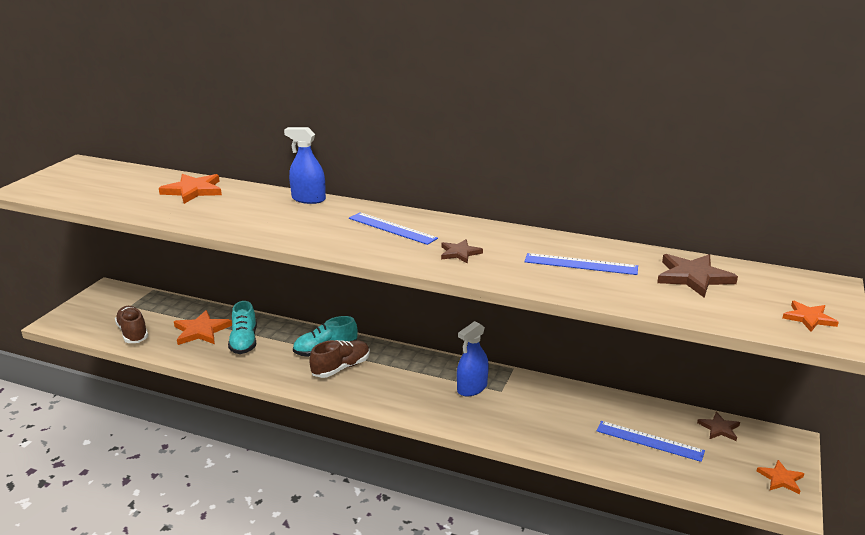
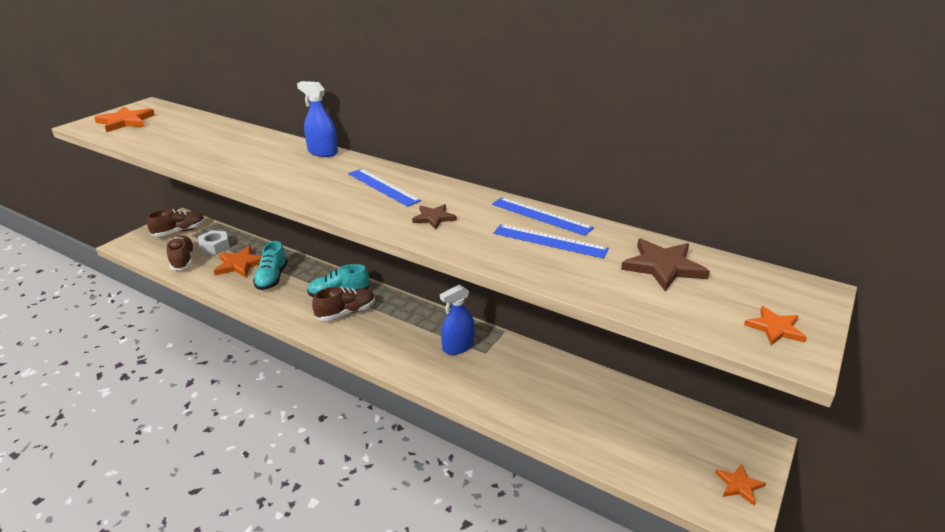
camera: 10 degrees right, 5 degrees up
orange star [159,174,222,204] -> orange star moved to [94,107,155,132]
blue ruler [596,421,705,462] -> blue ruler moved to [492,197,594,236]
brown star [697,412,740,441] -> none
none -> brown shoe [147,209,205,237]
none -> white nut [198,230,230,255]

